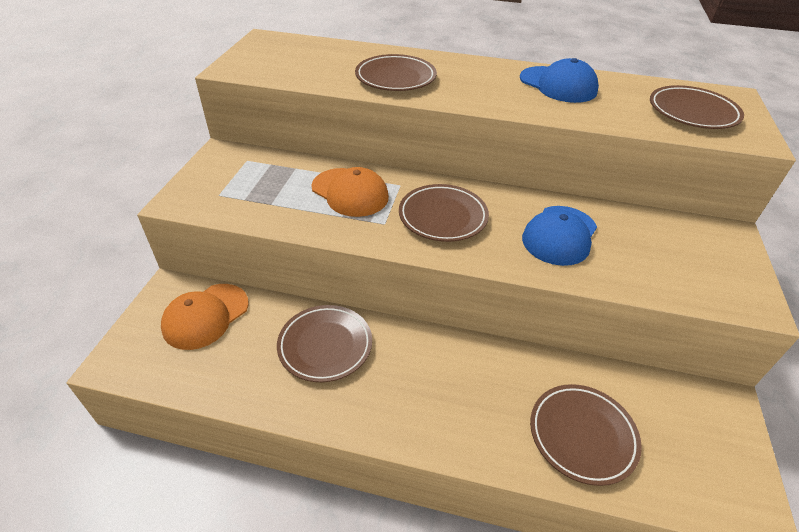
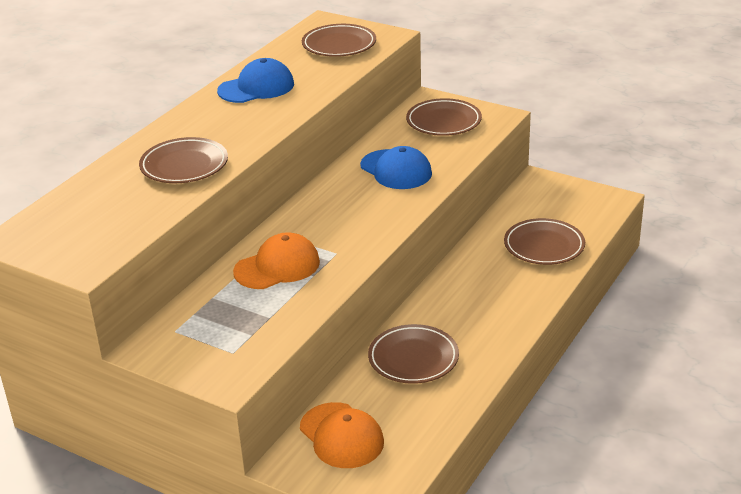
camera: 70 degrees left, 10 degrees down
brown plate [399,184,489,242] -> brown plate moved to [406,98,482,136]

